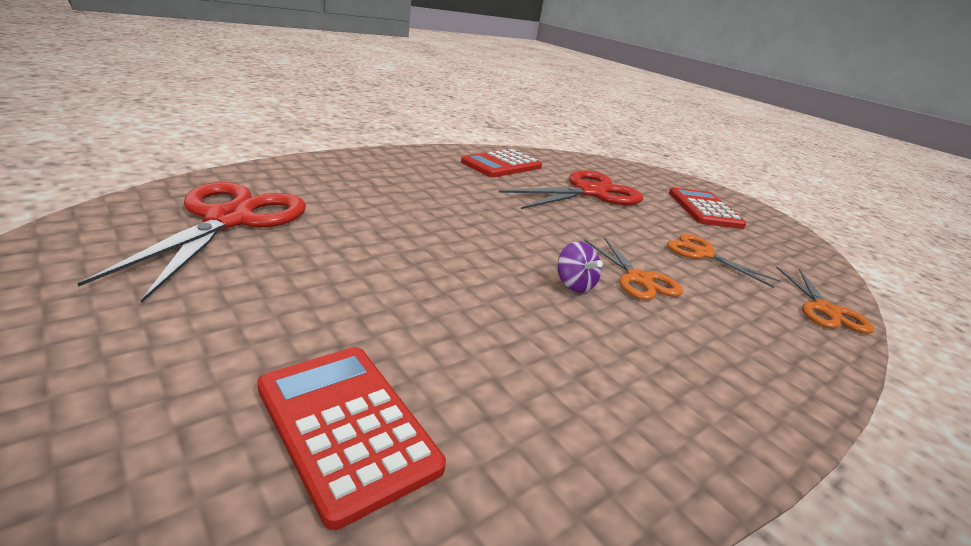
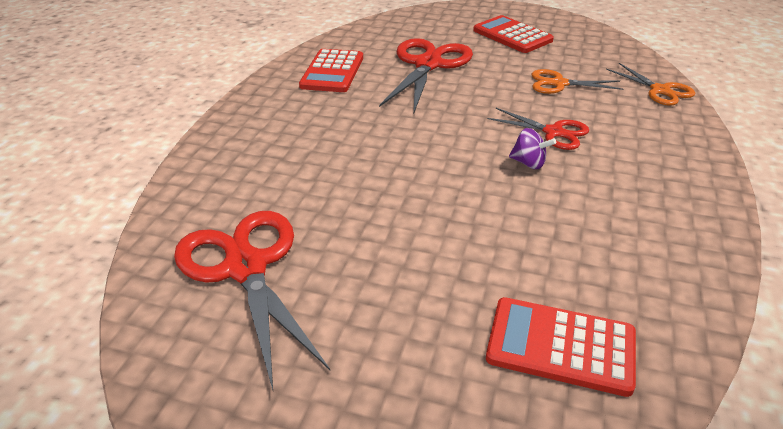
camera: 30 degrees left, 10 degrees up
orange scissors [584,237,683,300] -> red scissors [487,108,589,150]

